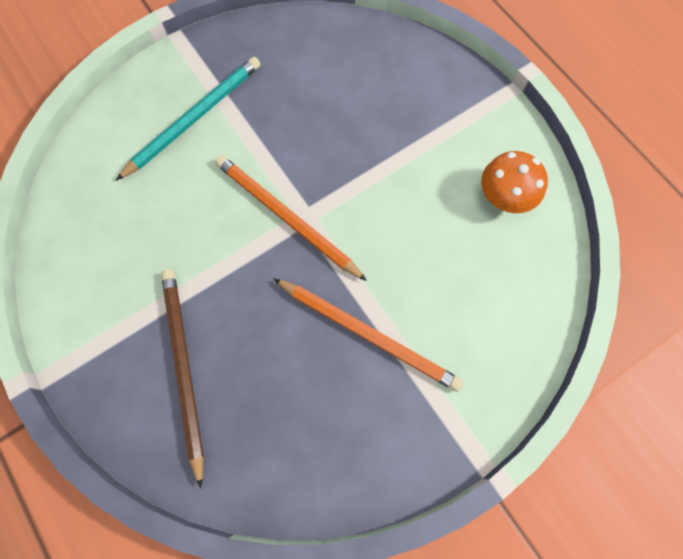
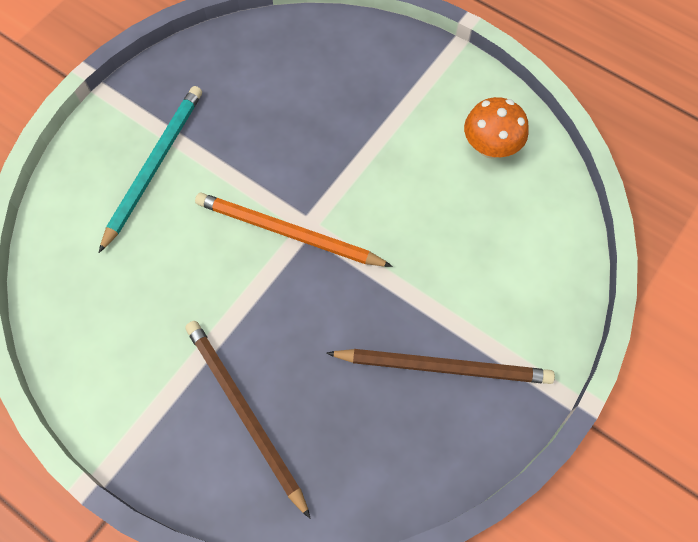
camera: 20 degrees left, 5 degrees down
orange pencil [273,278,464,392] -> none
none -> brown pencil [326,349,555,384]

